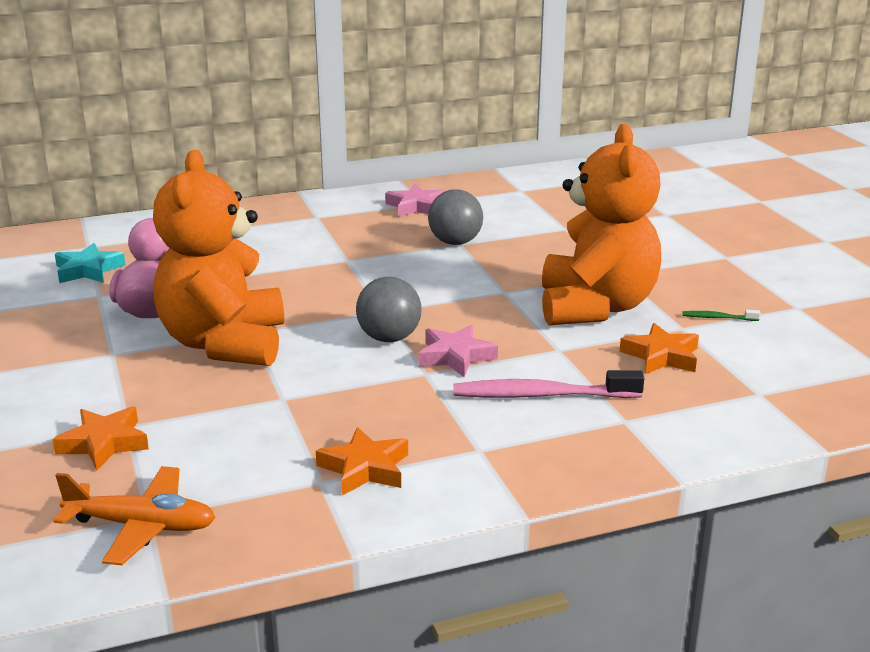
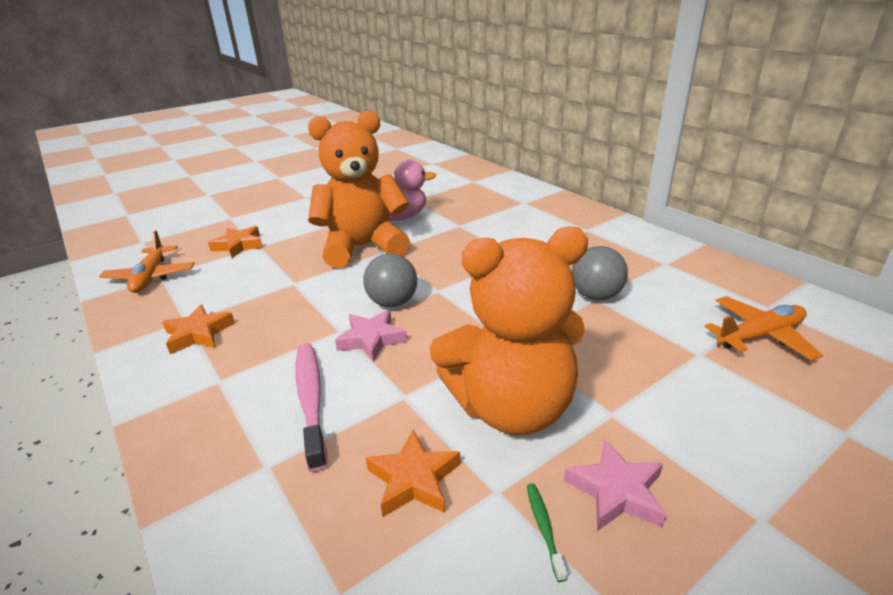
camera: 75 degrees right, 5 degrees up
turquoise star [55,243,125,283] -> none
pink star [385,184,445,217] -> pink star moved to [564,439,666,531]
none -> orange plane [705,296,823,361]

